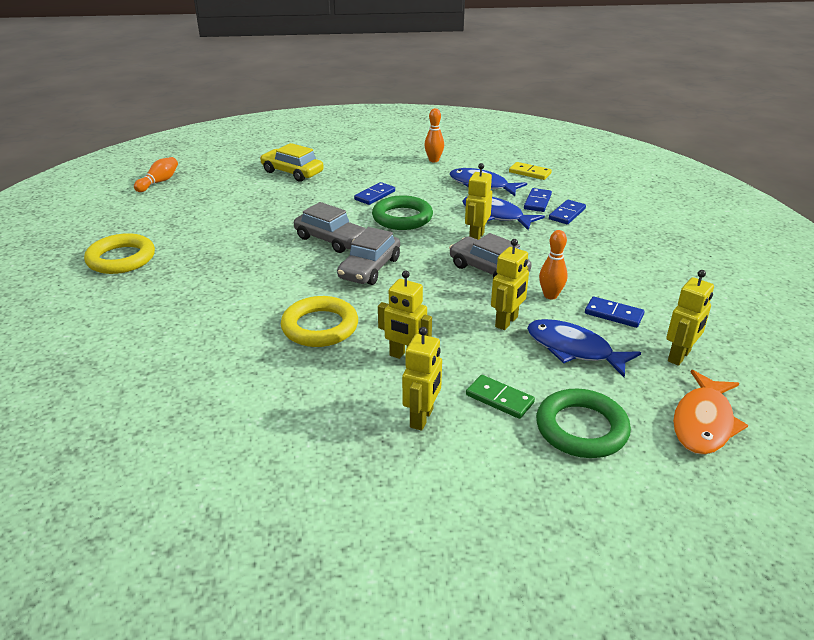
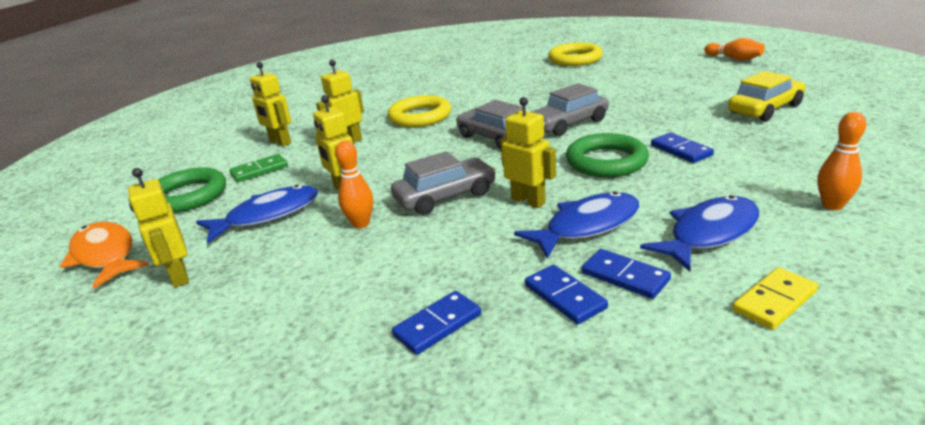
camera: 115 degrees right, 5 degrees down
blue domino [585,297,645,328] -> blue domino moved to [392,291,481,355]

